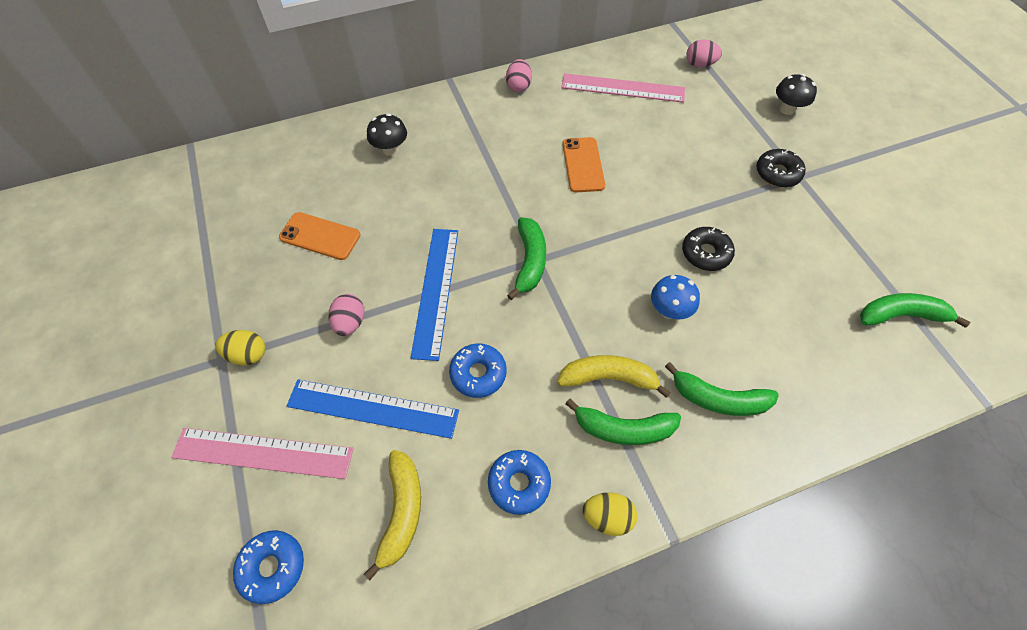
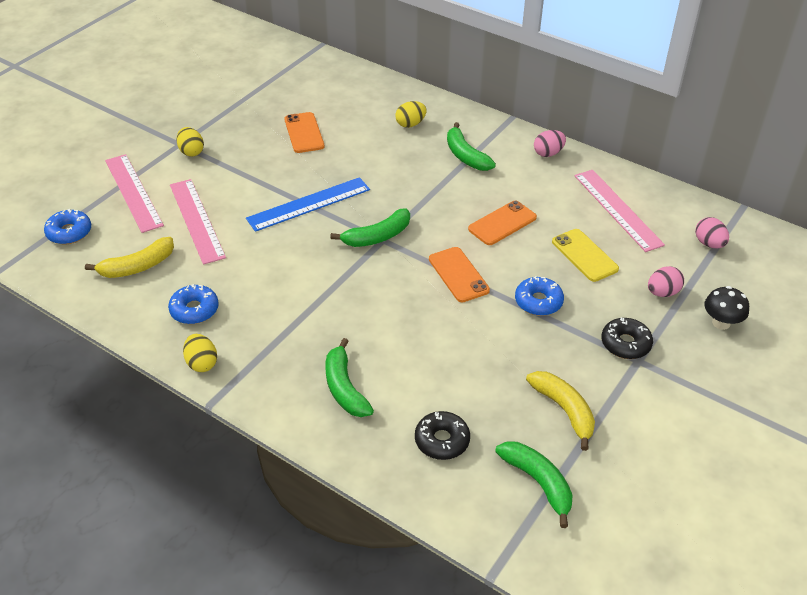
camera: 55 degrees right, 15 degrees down
blue ruler [287,379,459,439] -> pink ruler [170,179,226,265]
pink egg [329,294,365,336] -> pink egg moved to [648,266,684,297]
black mushroom [367,113,407,156] -> yellow egg [395,101,426,128]
blue donut [449,343,507,398] -> blue donut moved to [515,276,564,316]
yellow banana [557,355,671,398] -> yellow banana moved to [526,371,595,451]
green banana [565,399,681,445] -> green banana moved to [447,122,496,171]
blue mushroom [651,275,700,320] -> none
black donut [682,227,735,271] -> black donut moved to [415,411,470,460]
none -> orange phone [429,247,490,302]
none -> yellow phone [552,229,619,282]

